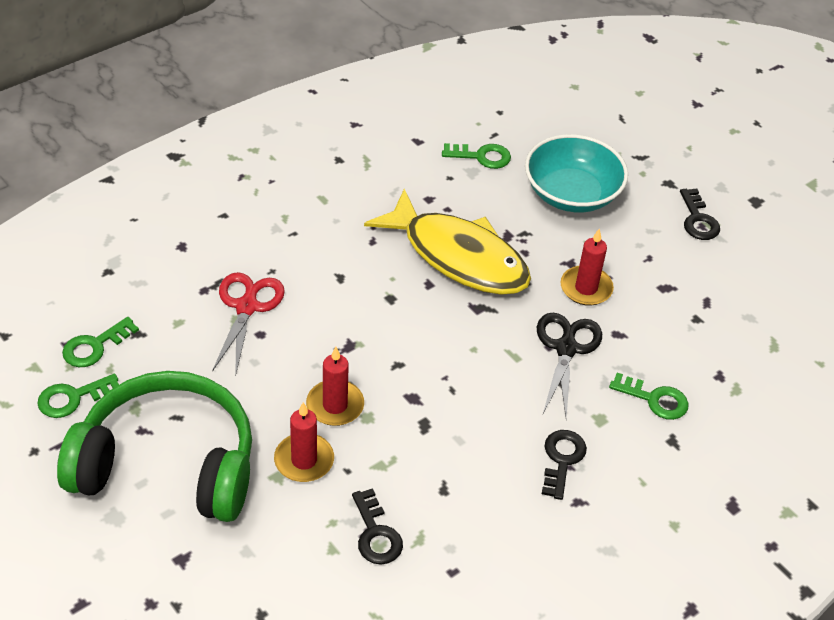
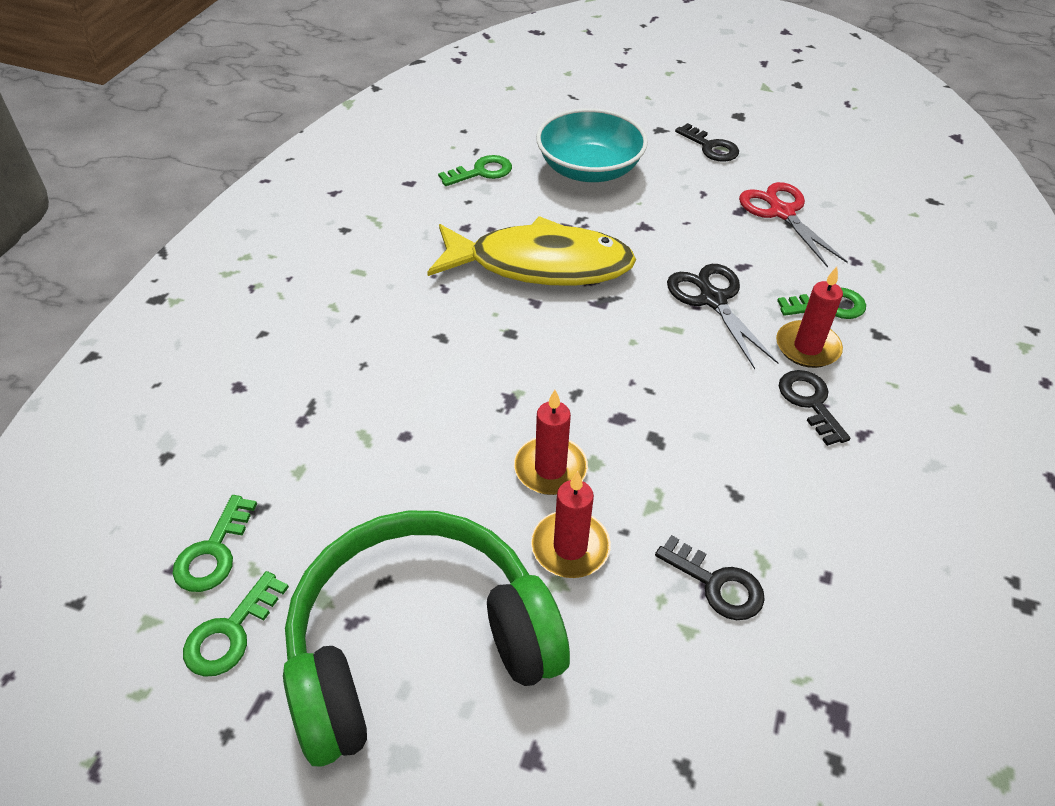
camera: 30 degrees left, 0 degrees up
red scissors [212,272,285,376] -> red scissors moved to [739,182,848,268]
red candle [561,229,614,306] -> red candle moved to [776,267,843,368]

